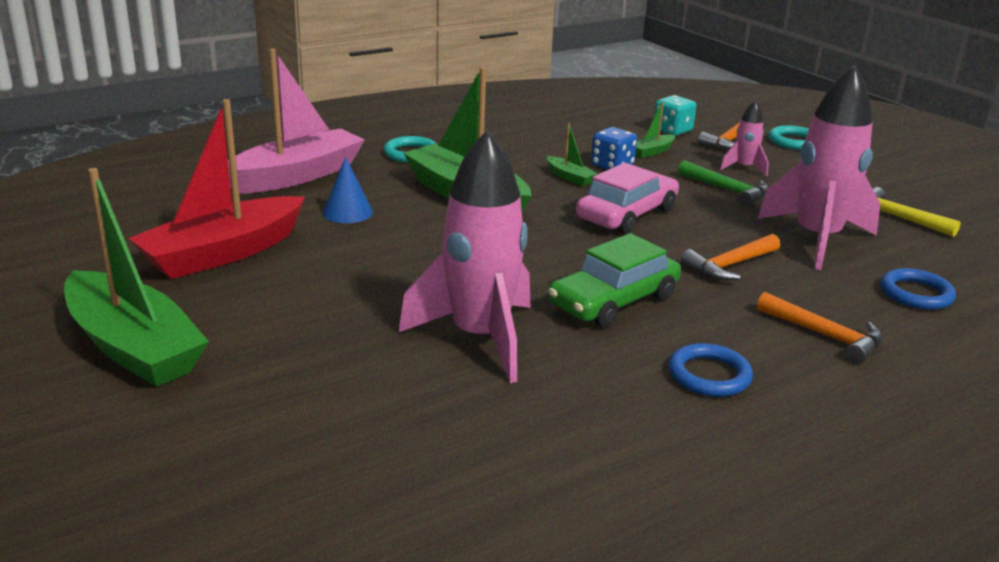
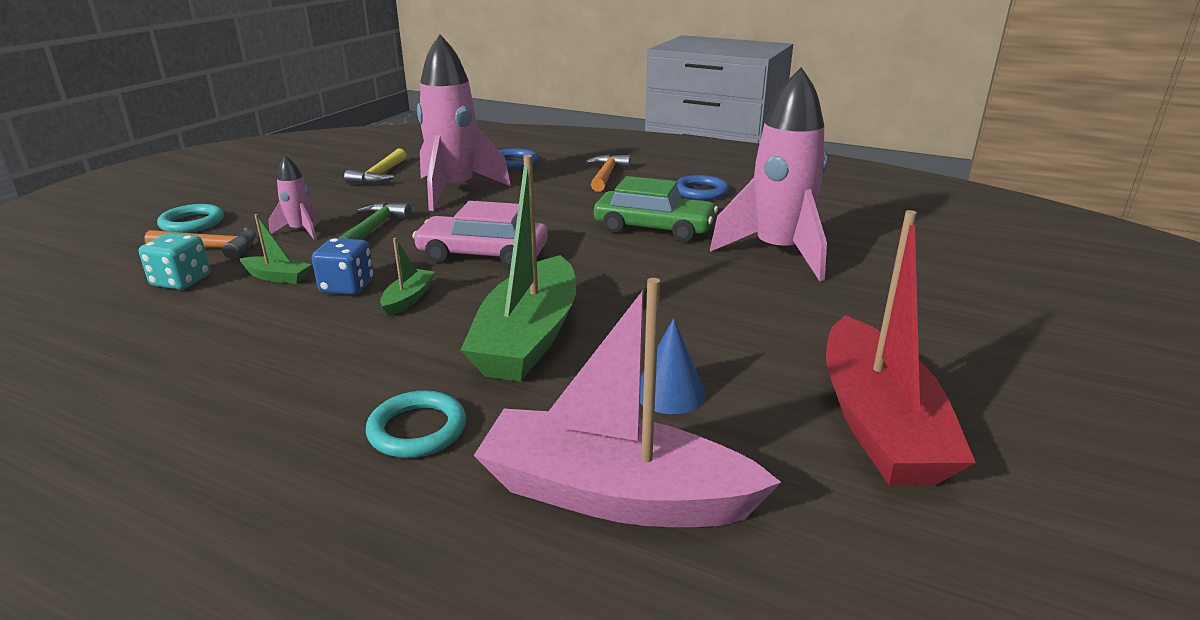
camera: 120 degrees left, 0 degrees up
green boat [64,168,209,387] -> none
red boat [128,99,305,279] -> red boat turned 75 degrees clockwise [826,210,976,486]
orange hammer [681,234,780,281] -> none

